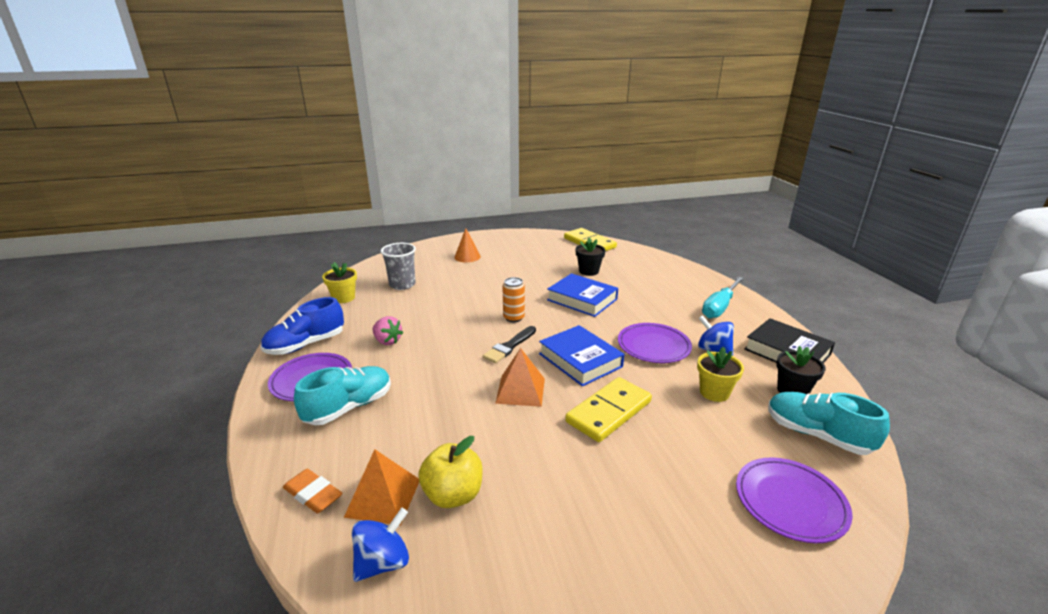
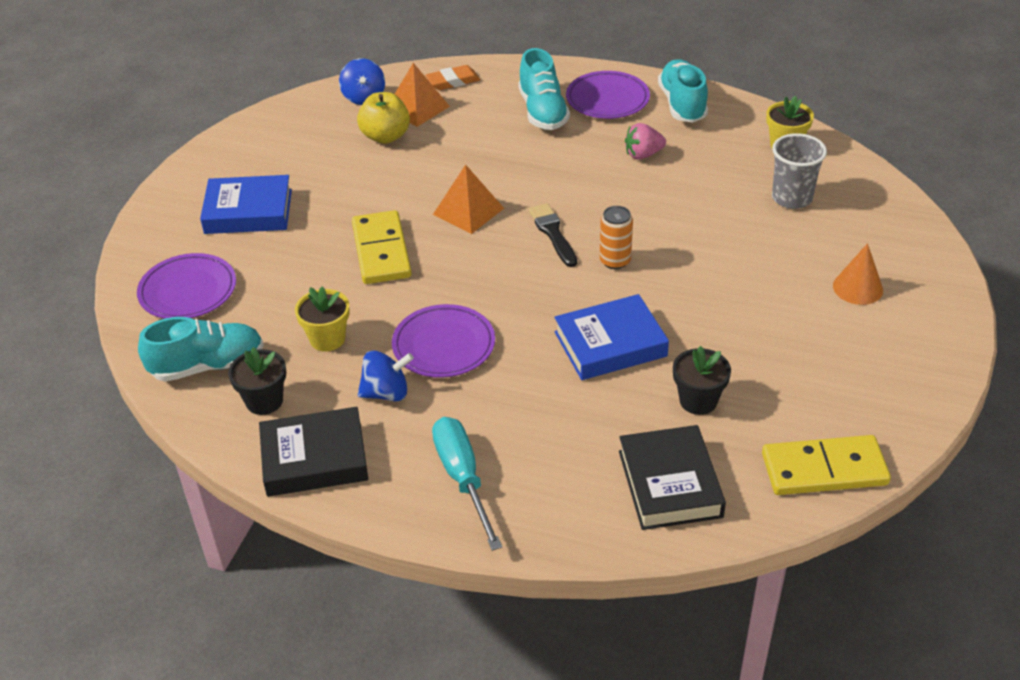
camera: 125 degrees right, 15 degrees up
blue shoe [261,297,344,355] -> turquoise shoe [658,59,708,123]
blue book [539,325,624,386] -> blue book moved to [200,175,292,234]
none -> black book [619,425,726,530]

